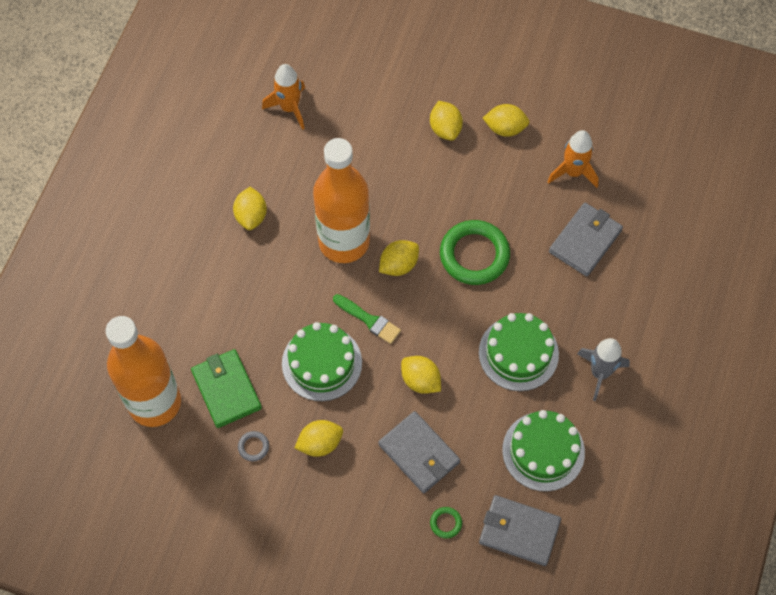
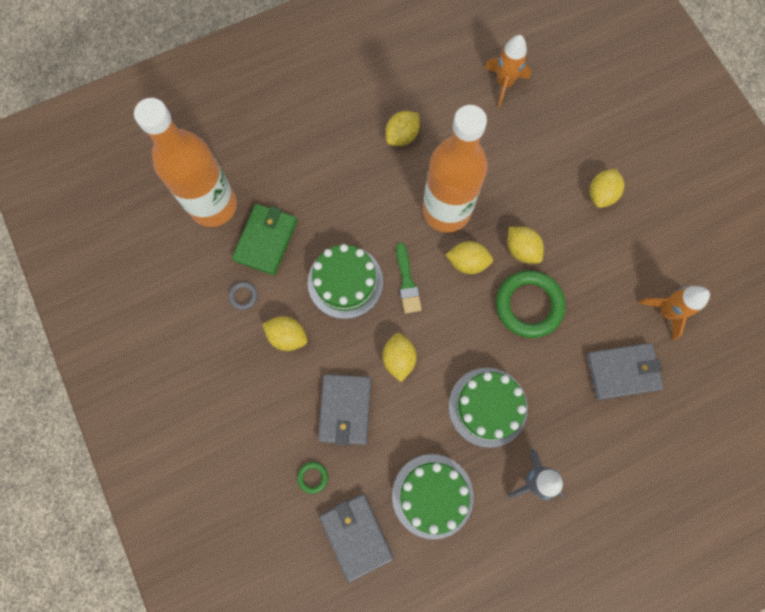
camera: 45 degrees right, 10 degrees up
yellow lemon [483,104,530,137] -> yellow lemon moved to [507,227,544,264]

